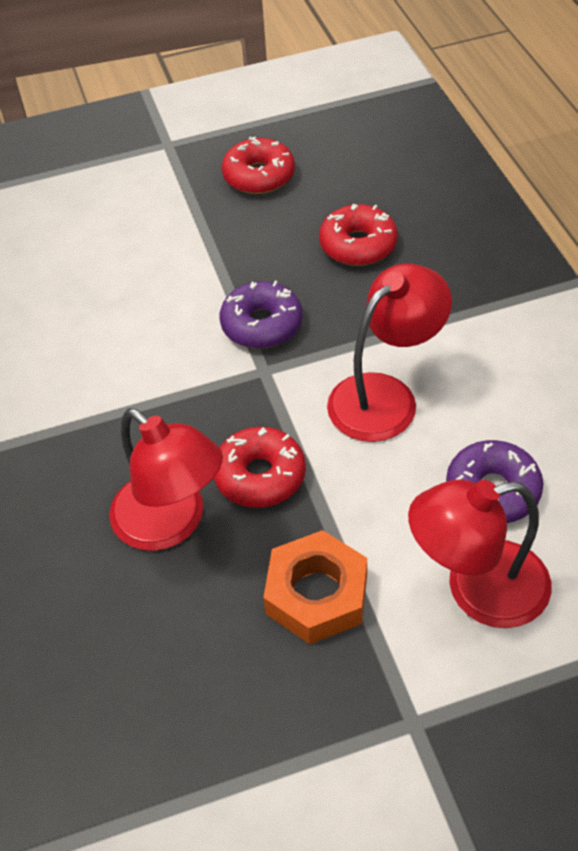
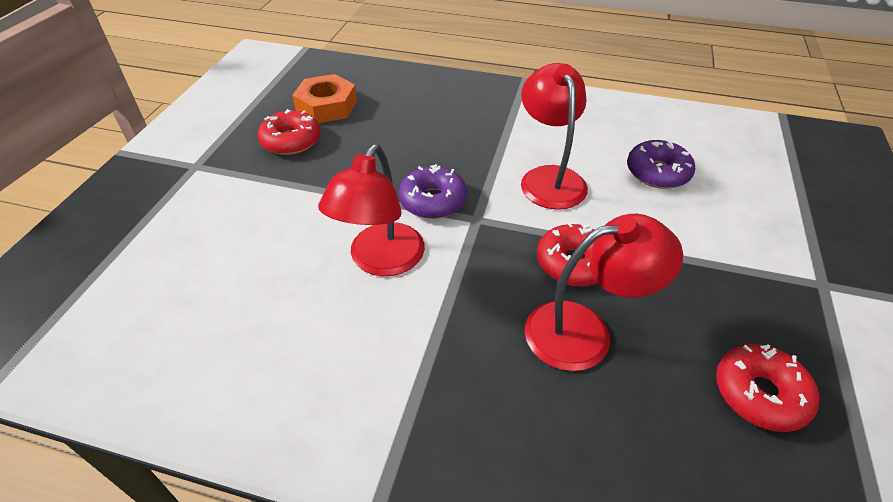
camera: 60 degrees left, 5 degrees down
orange nut [263,530,367,644] -> orange nut moved to [292,74,357,123]
red donut [319,204,398,266] -> red donut moved to [716,344,819,432]
red lamp [408,480,552,628] -> red lamp moved to [318,144,425,276]

